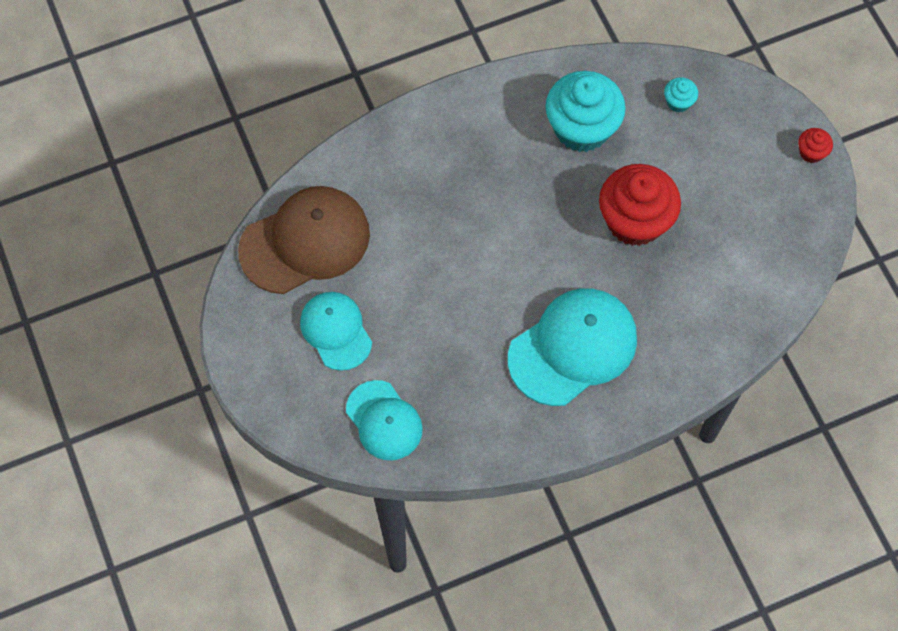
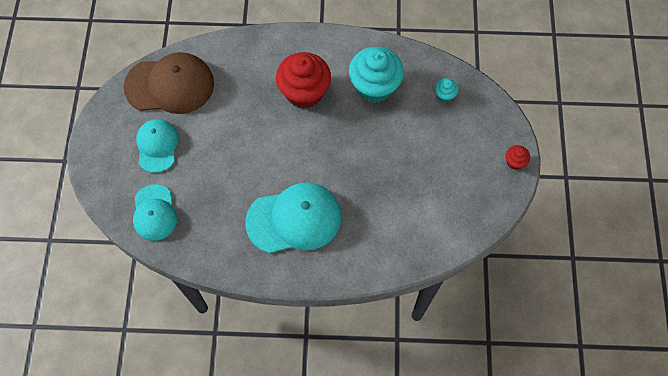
camera: 25 degrees right, 0 degrees up
red cupcake [599,164,681,246] -> red cupcake moved to [276,52,331,108]

